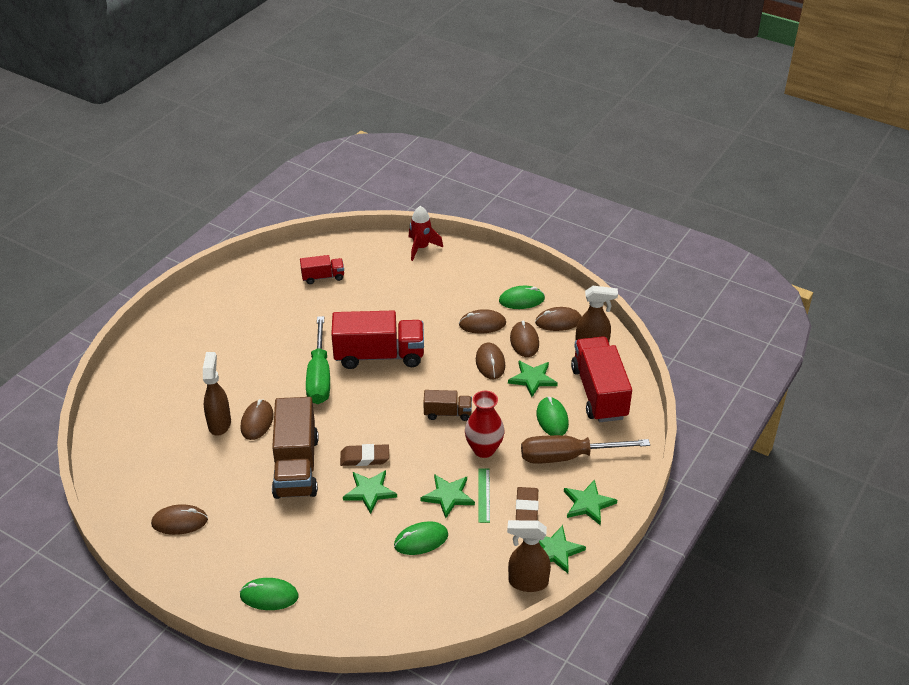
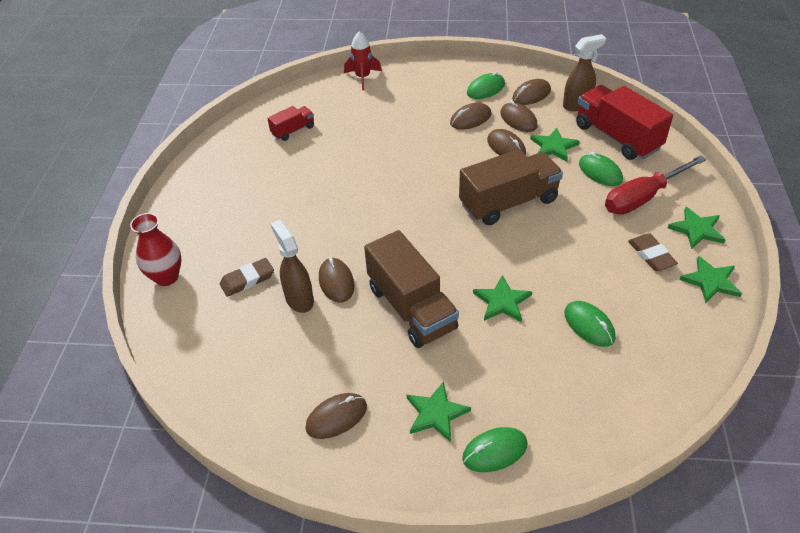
camera: 25 degrees left, 5 degrees up
green screwdriver [306,316,330,404] -> none
red truck [331,311,424,369] -> none
brown eraser [340,444,389,466] -> brown eraser moved to [220,258,274,297]
green mouse [394,521,448,555] -> green mouse turned 75 degrees counterclockwise [564,301,616,347]
green star [420,474,475,518] -> green star moved to [407,381,471,442]
brown truck [423,390,472,421] -> brown truck [459,149,563,225], size x1.98
red vase [465,391,505,458] -> red vase moved to [130,213,181,286]
green ruler [478,469,490,523] -> none
brown spray bottle [507,520,551,592] -> none
brown screwdriver [521,435,650,464] -> red screwdriver [605,155,706,215]

